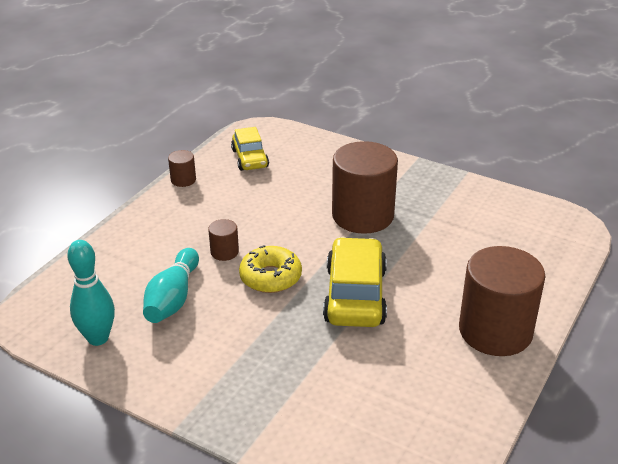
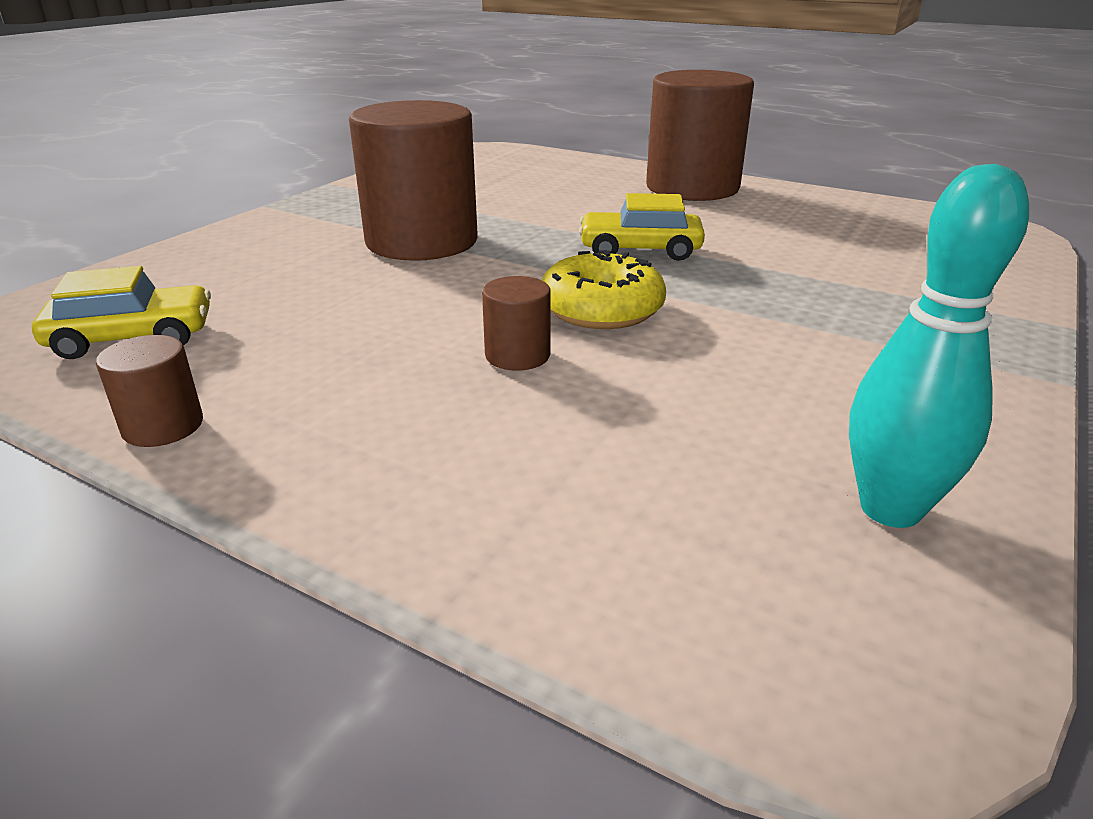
camera: 90 degrees left, 5 degrees down
turquoise bowling pin [143,248,199,323] -> none
yellow car [323,237,387,327] -> yellow car [579,193,705,261], size x0.61

